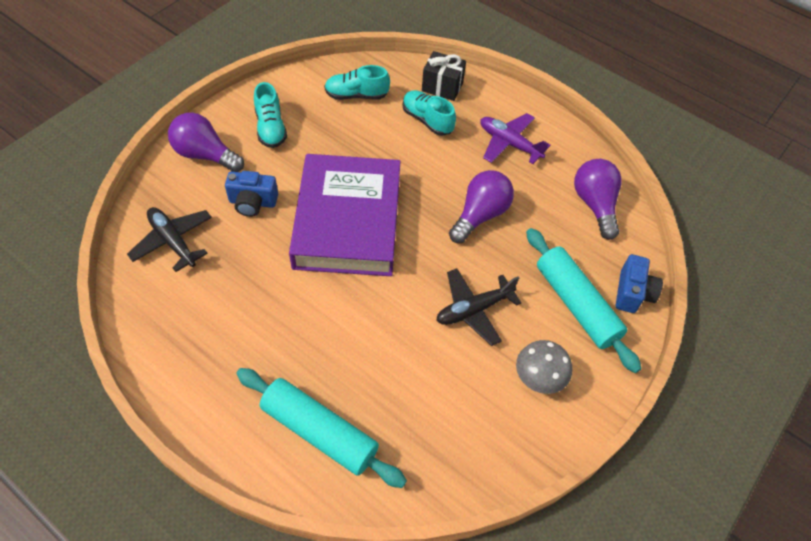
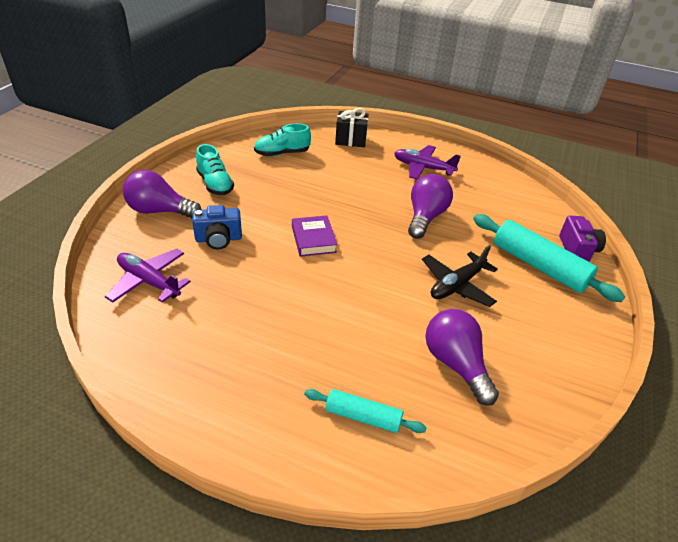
camera: 15 degrees left, 15 degrees down
black plane [127,207,212,272] -> purple plane [105,248,191,303]
turquoise rolling pin [236,368,407,488] -> turquoise rolling pin [304,389,427,433], size x0.57
purple book [289,154,401,276] -> purple book [292,215,337,257], size x0.41
turquoise shoe [403,90,456,136] -> none
grey mushroom [516,340,572,394] -> none
purple light bulb [574,159,621,240] -> purple light bulb moved to [426,309,499,406]
blue camera [616,254,663,313] -> purple camera [559,216,606,262]

